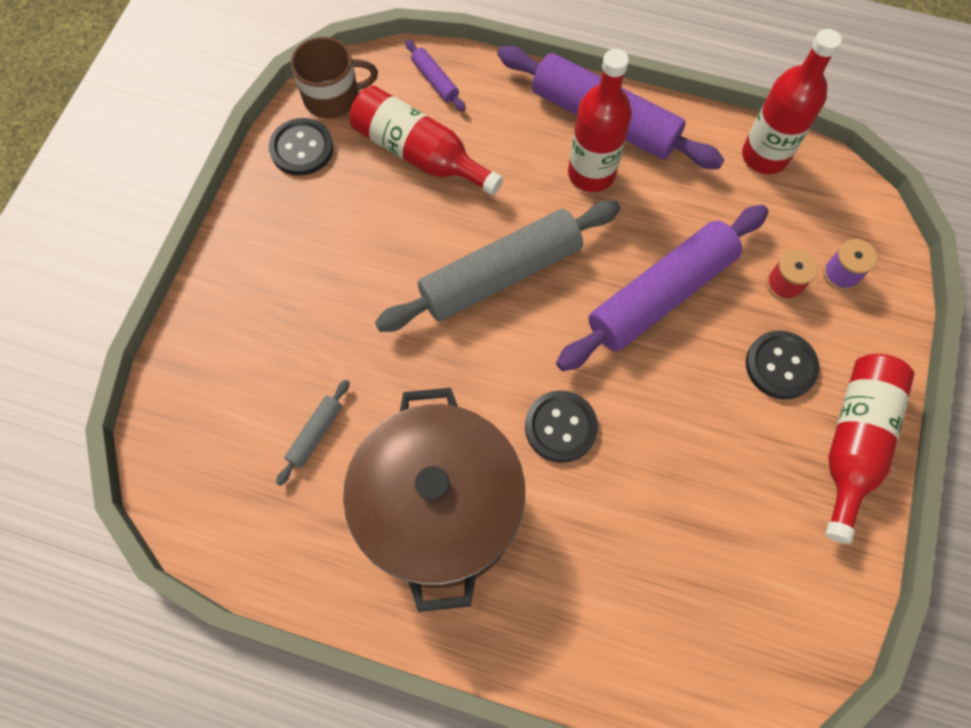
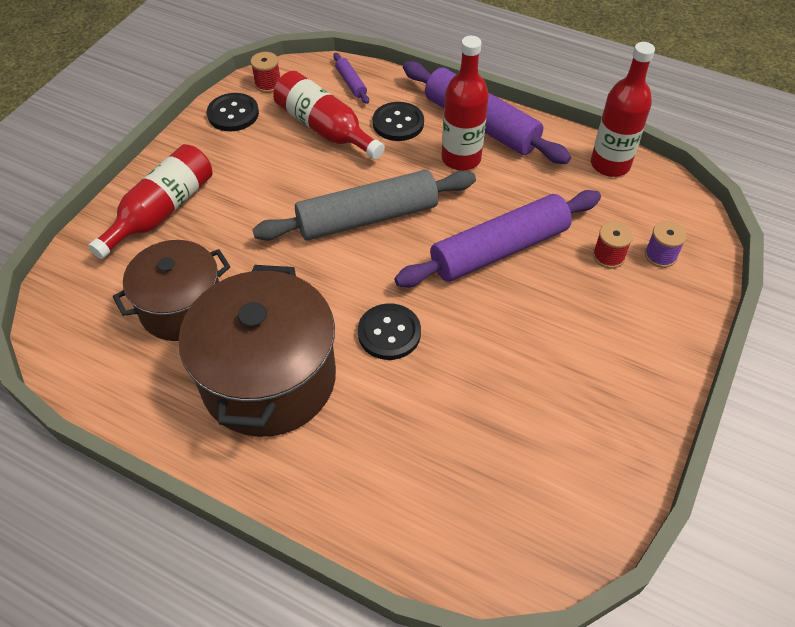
camera: 10 degrees right, 15 degrees down
grey rolling pin [276,380,350,486] -> brown pot [113,240,230,341]
brown mug [291,37,378,118] -> red spool [251,52,280,93]
black button [746,331,819,399] -> black button moved to [373,102,424,141]
red bottle [825,354,914,544] -> red bottle moved to [88,144,212,259]

